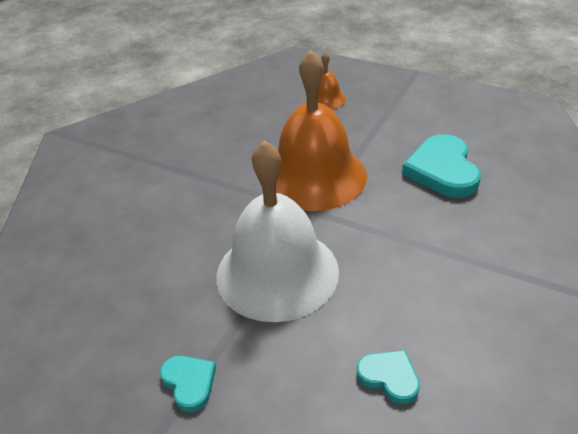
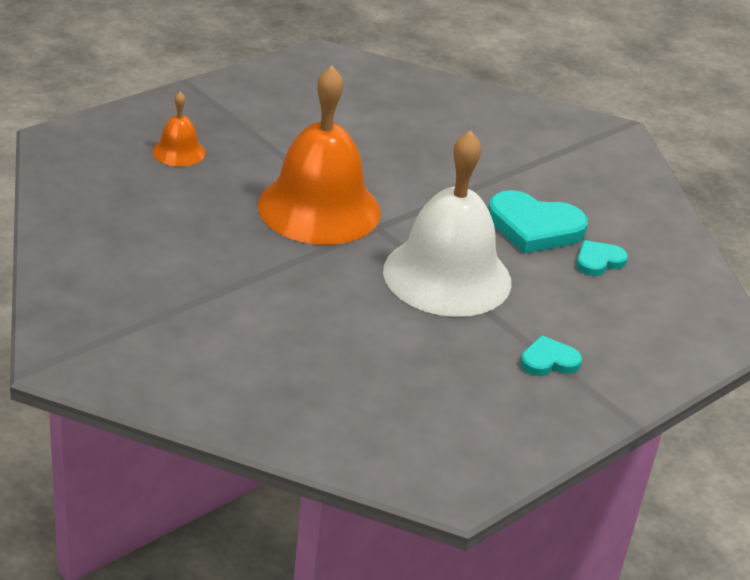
camera: 75 degrees left, 5 degrees down
turquoise heart [402,134,481,198] -> turquoise heart moved to [488,190,588,254]

